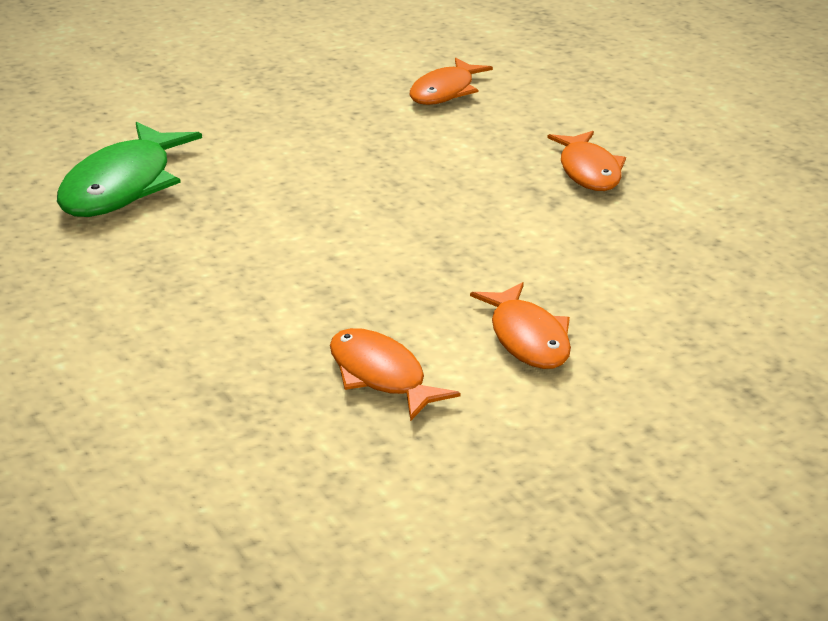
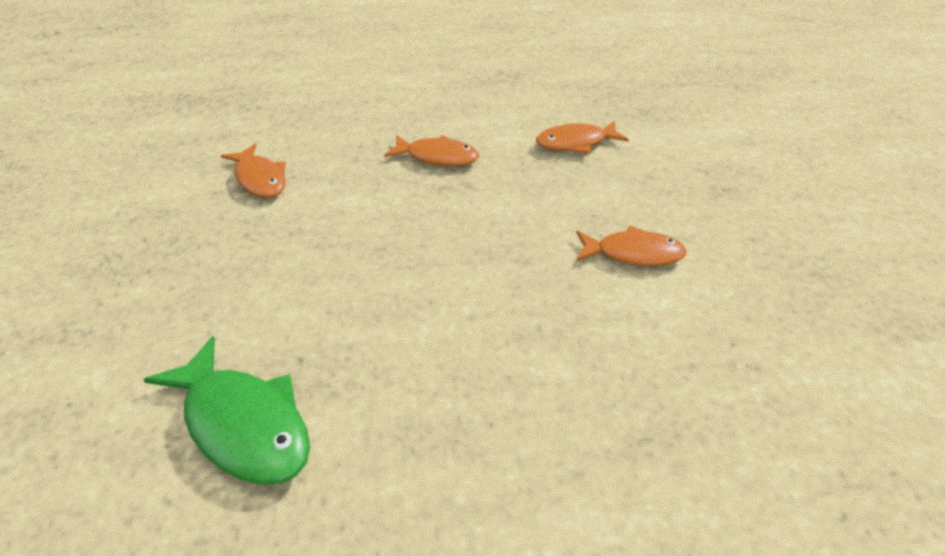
camera: 65 degrees left, 10 degrees up
orange fish [330,328,460,421] -> orange fish moved to [536,120,629,154]

